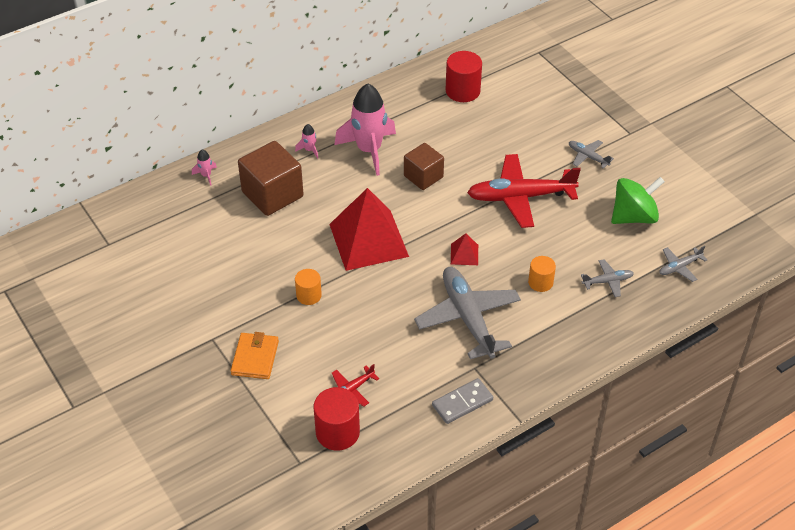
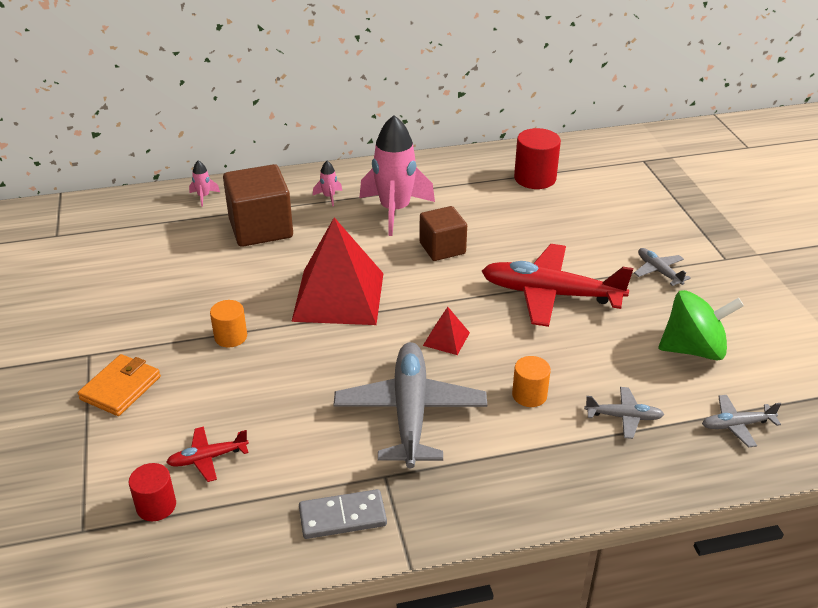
camera: 20 degrees right, 10 degrees down
red cylinder [314,387,360,451] -> red cylinder [129,463,176,521], size x0.62

